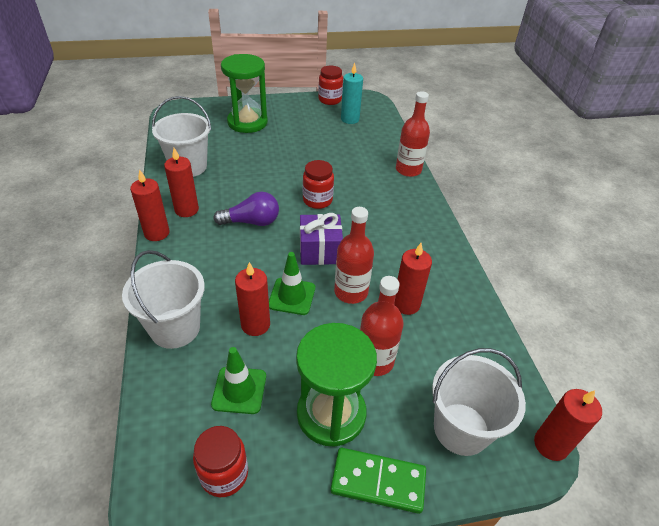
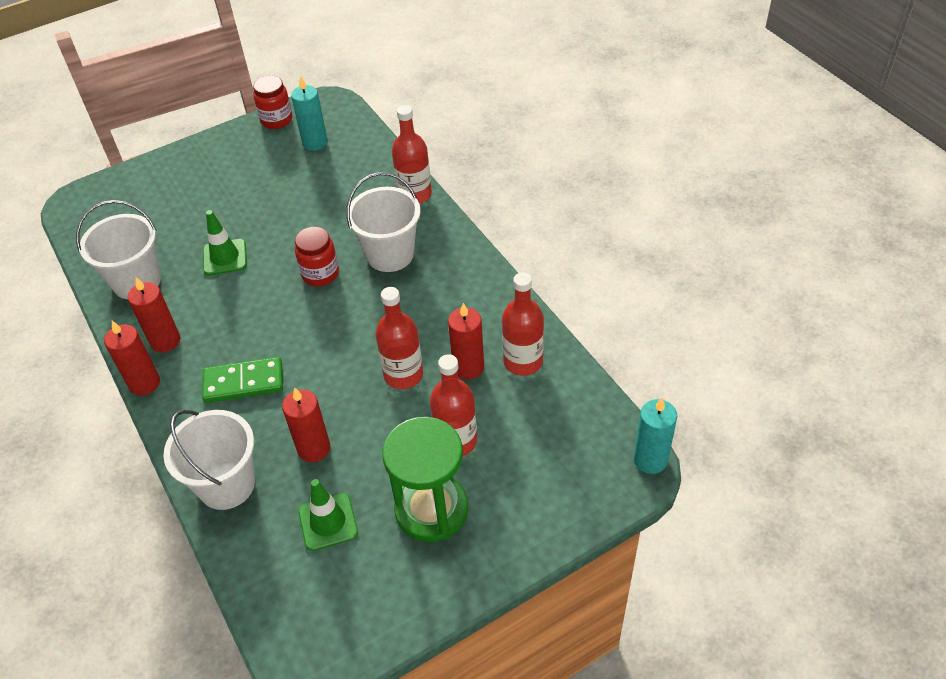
camera: 15 degrees left, 5 degrees up
red jar [193,426,248,497] -> none
purple light bulb [213,192,279,226] -> none
green hourglass [221,54,268,133] -> none
green traffic cone [269,252,315,315] -> green traffic cone moved to [203,210,247,275]
purple gift [300,213,343,265] -> none
green domino [330,448,426,514] -> green domino moved to [202,357,283,403]
white bucket [432,348,526,456] -> white bucket moved to [346,172,421,272]
red candle [534,389,602,461] -> turquoise candle [633,398,677,474]
none -> red bottle [502,272,544,376]

